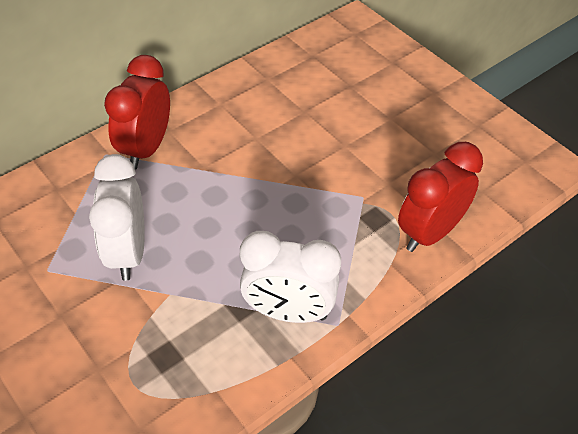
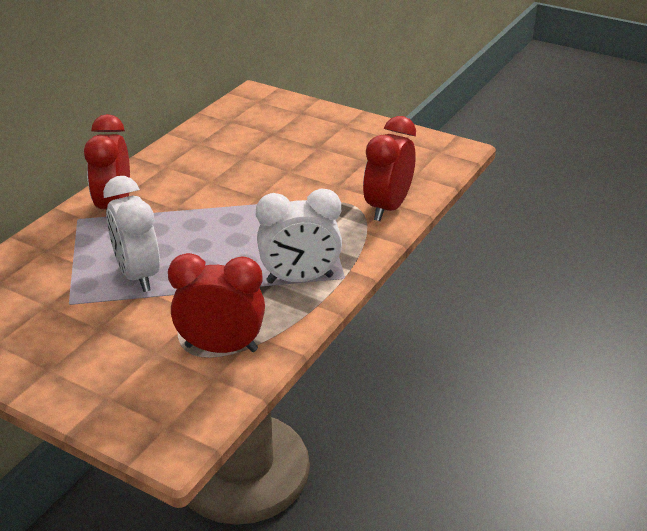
camera: 20 degrees left, 15 degrees down
none -> red clock [168,253,265,353]

